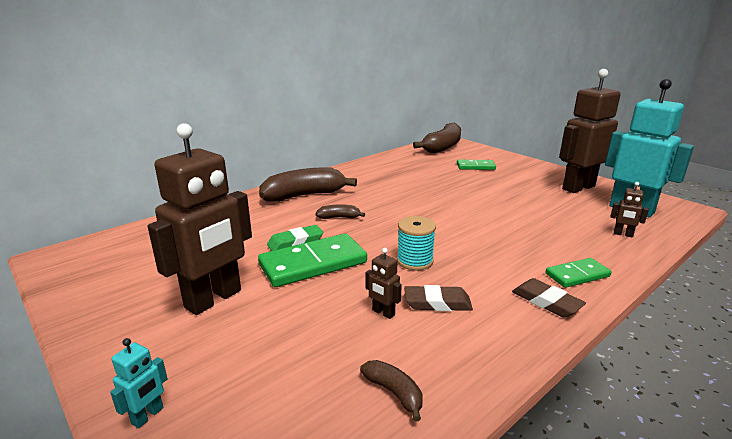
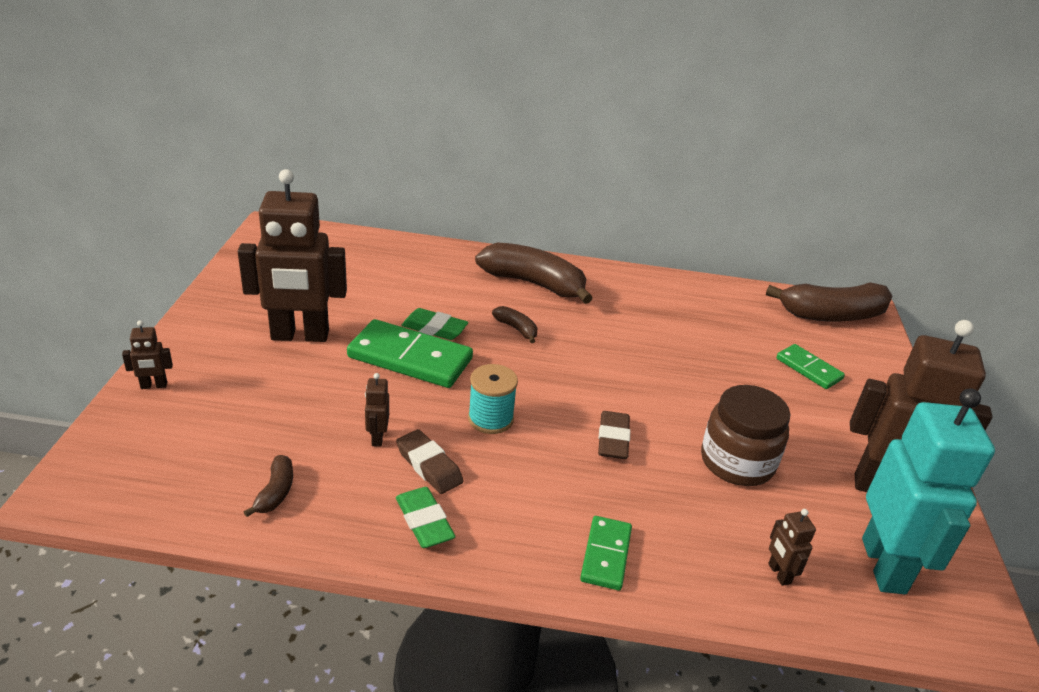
camera: 45 degrees right, 10 degrees up
turquoise robot [110,338,168,428] -> brown robot [122,320,173,389]
brown eraser [512,278,586,317] -> brown eraser moved to [598,411,630,459]
green domino [546,258,612,288] -> green domino turned 75 degrees clockwise [580,516,632,590]
none -> green eraser [396,487,456,548]
none -> brown jar [701,385,790,486]

